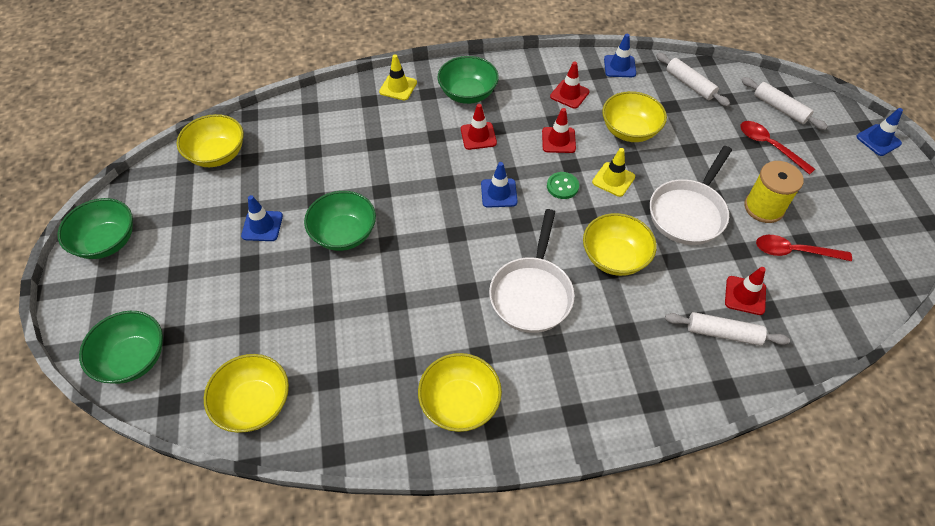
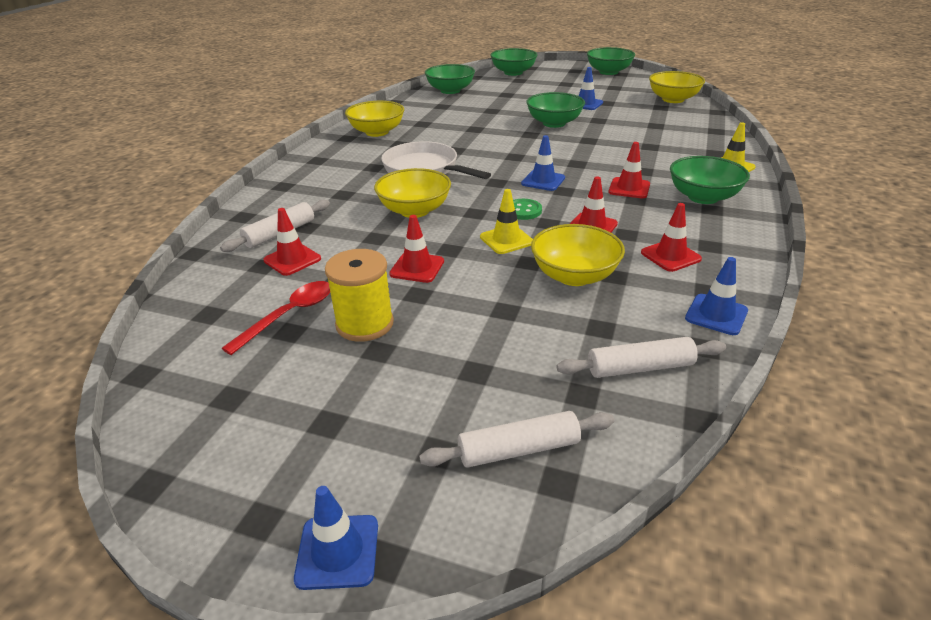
camera: 120 degrees right, 20 degrees down
yellow bowl [204,354,289,433] -> green bowl [425,64,475,94]
white pan [650,146,732,245] -> red traffic cone [389,215,444,283]
red spoon [740,121,815,175] -> none

